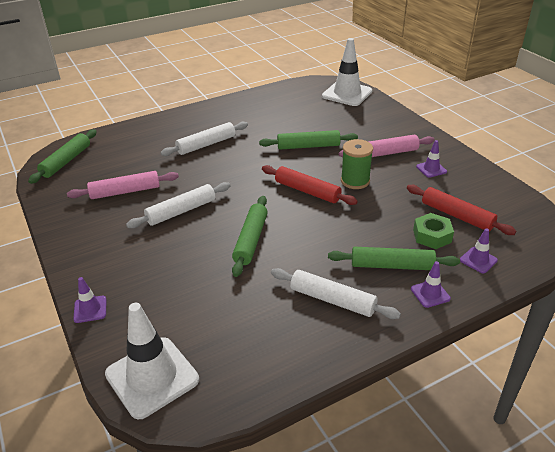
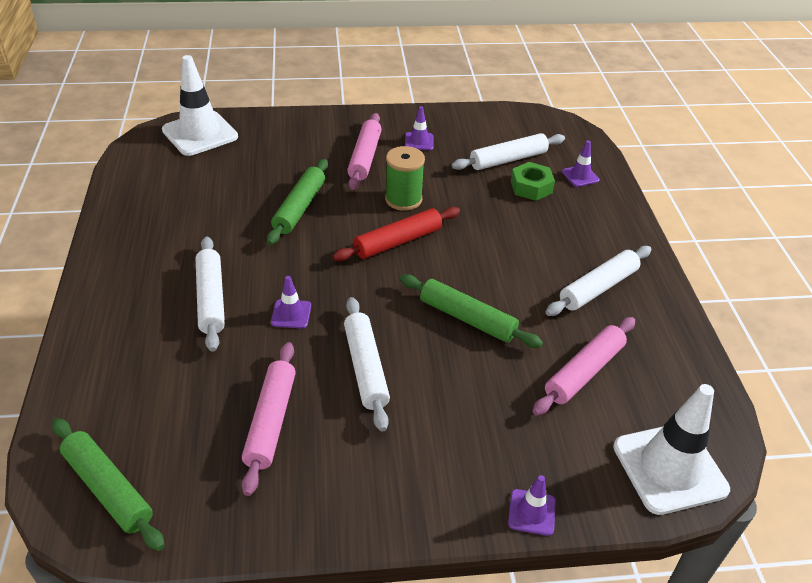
camera: 70 degrees left, 5 degrees up
green rolling pin [328,247,460,270] -> none
red rolling pin [407,185,516,235] -> white rolling pin [452,133,565,170]
purple traffic cone [411,261,451,308] -> purple traffic cone moved to [271,276,311,329]
none -> pink rolling pin [533,317,635,416]

